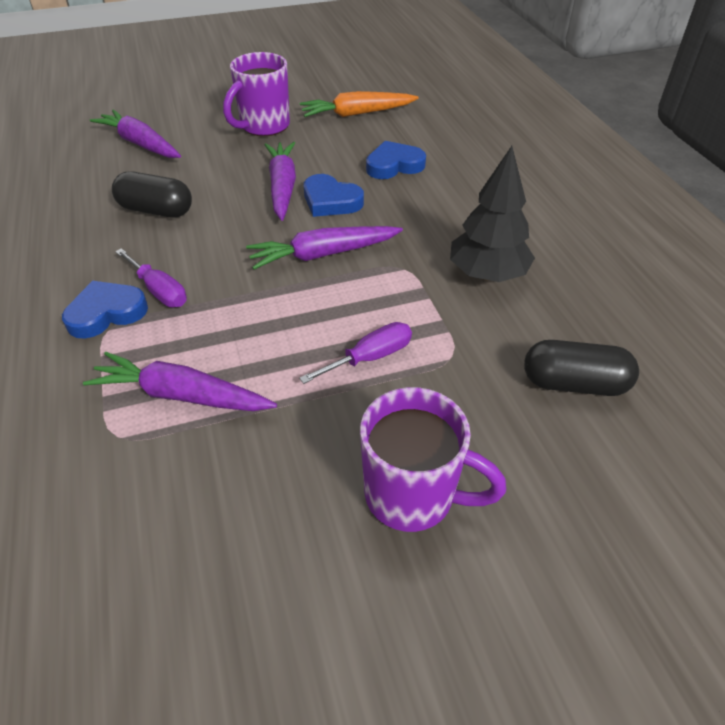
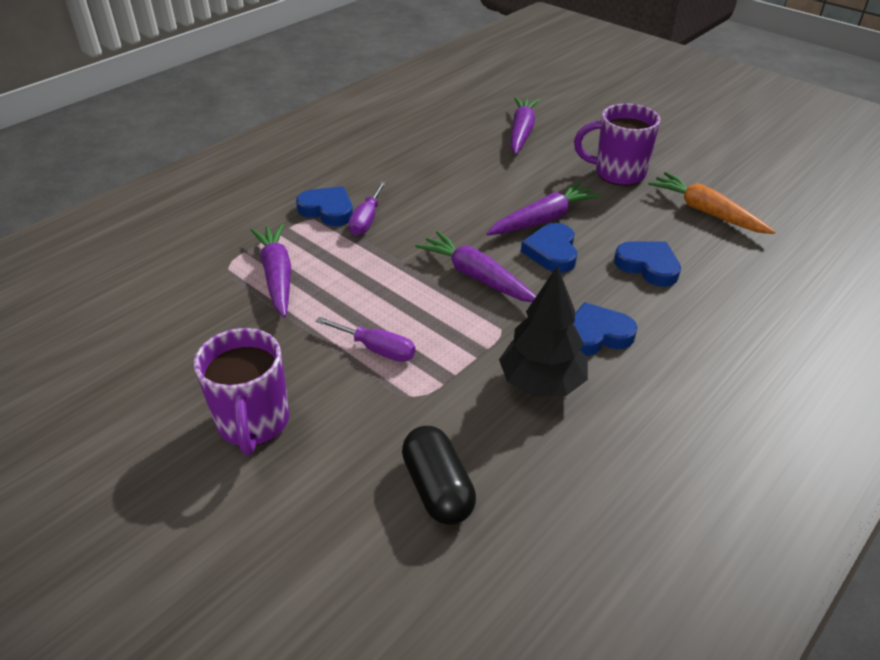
camera: 60 degrees right, 5 degrees down
black capsule [112,171,192,218] -> none
none -> blue heart [573,302,637,356]

